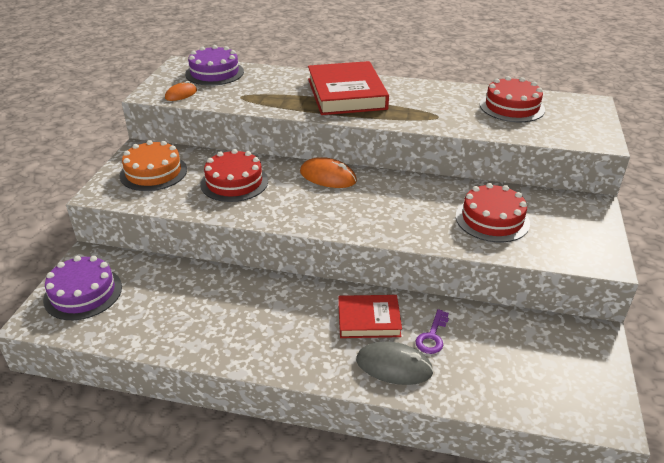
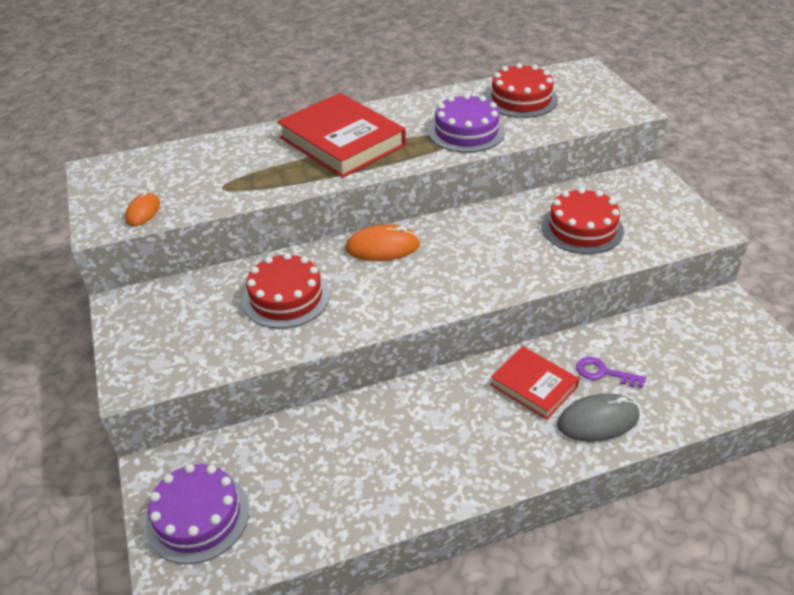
camera: 30 degrees left, 5 degrees up
orange cake [119,140,187,191] -> none
purple cake [185,45,244,86] -> purple cake moved to [429,93,505,153]
red book [338,295,402,338] -> red book turned 75 degrees clockwise [490,346,579,420]
purple key [416,309,449,354] -> purple key turned 120 degrees clockwise [576,357,646,388]

